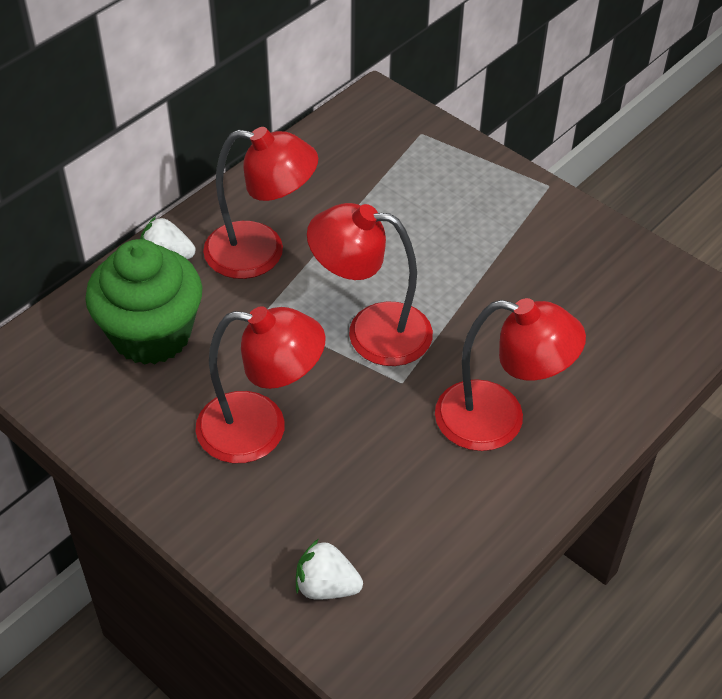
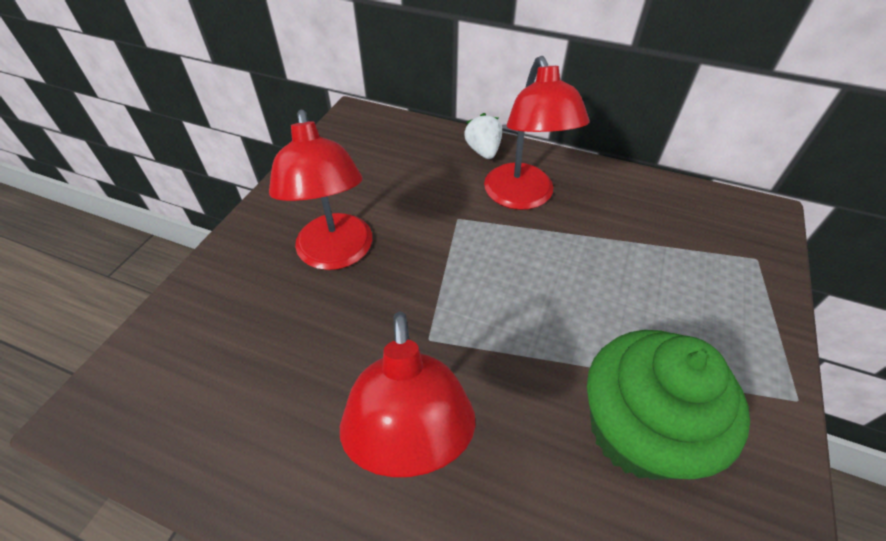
camera: 70 degrees right, 0 degrees up
green cupcake [85,239,202,365] -> green cupcake moved to [587,330,750,480]
white strawberry [296,539,363,600] -> none
red lamp [307,203,433,366] -> none

